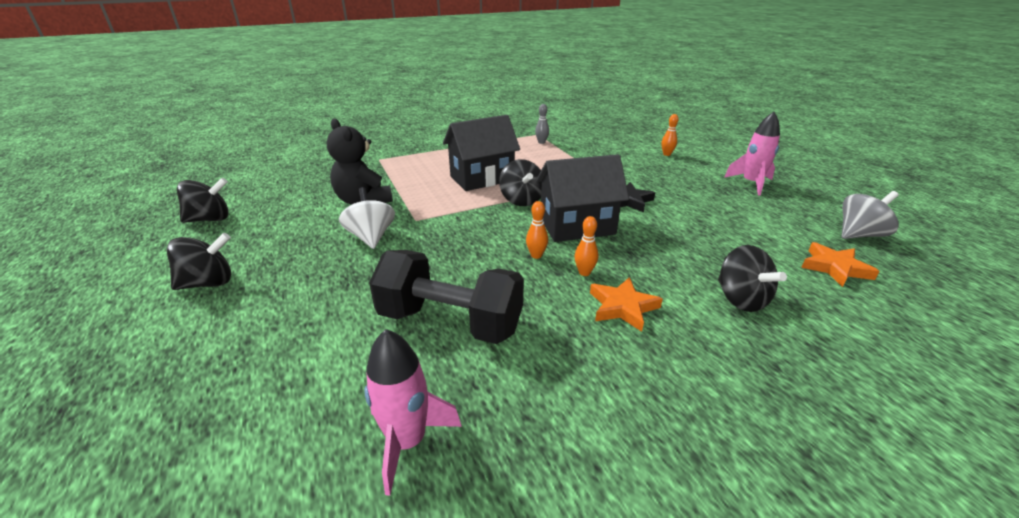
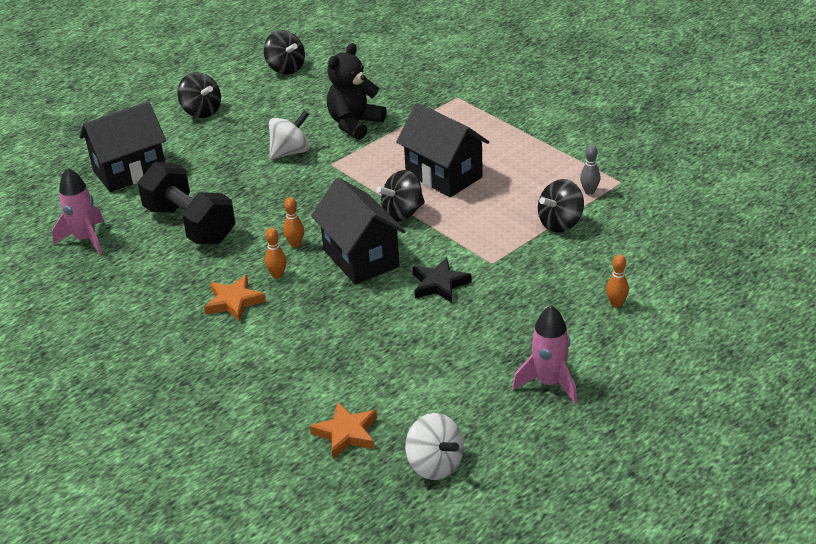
camera: 75 degrees right, 5 degrees up
black dumbbell [369,250,524,344] -> black dumbbell turned 45 degrees counterclockwise [138,162,236,244]
black spinning top [718,245,787,312] -> black spinning top moved to [538,179,584,233]
grey spinning top [842,191,899,239] -> white spinning top [405,413,464,480]
none -> black house [79,101,166,192]

